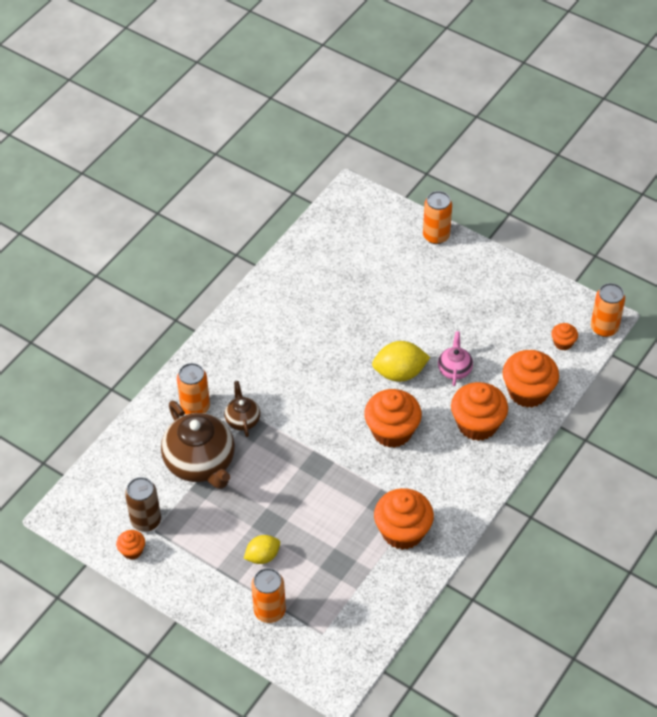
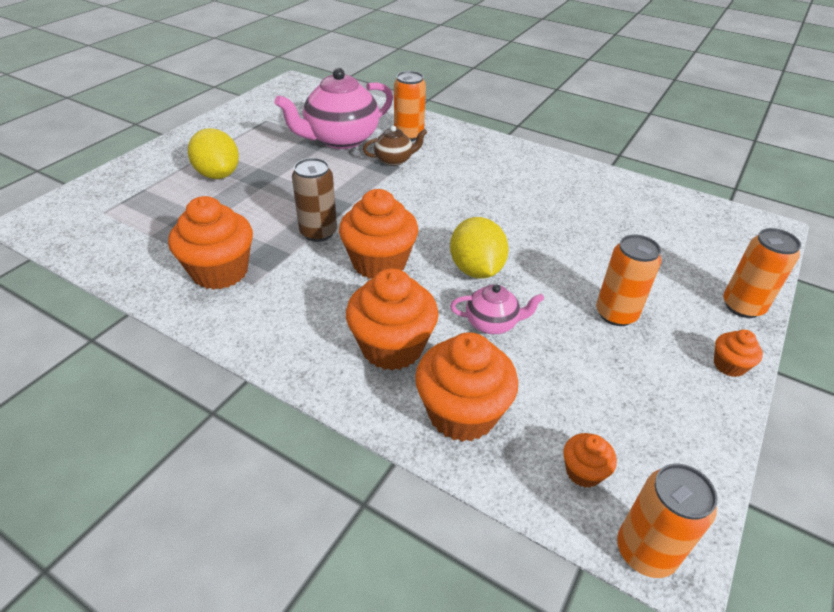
camera: 85 degrees right, 10 degrees down
orange cupcake [116,530,145,560] -> orange cupcake moved to [714,330,763,377]
brown can [125,477,161,532] -> brown can moved to [292,158,337,242]
brown teapot [161,401,235,489] -> pink teapot [275,68,393,149]
yellow lemon [244,535,280,564] -> yellow lemon [188,128,239,179], size x1.55
orange can [251,568,286,623] -> orange can moved to [596,234,661,326]

